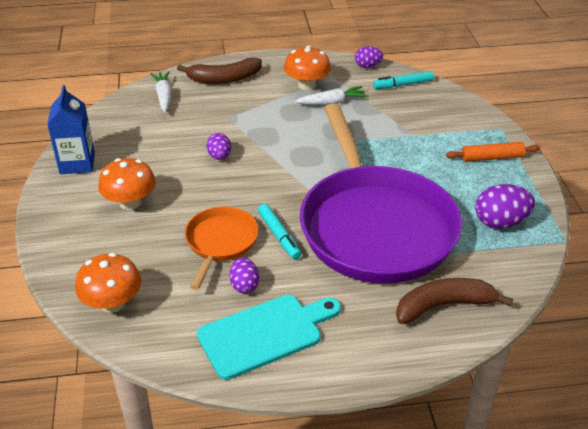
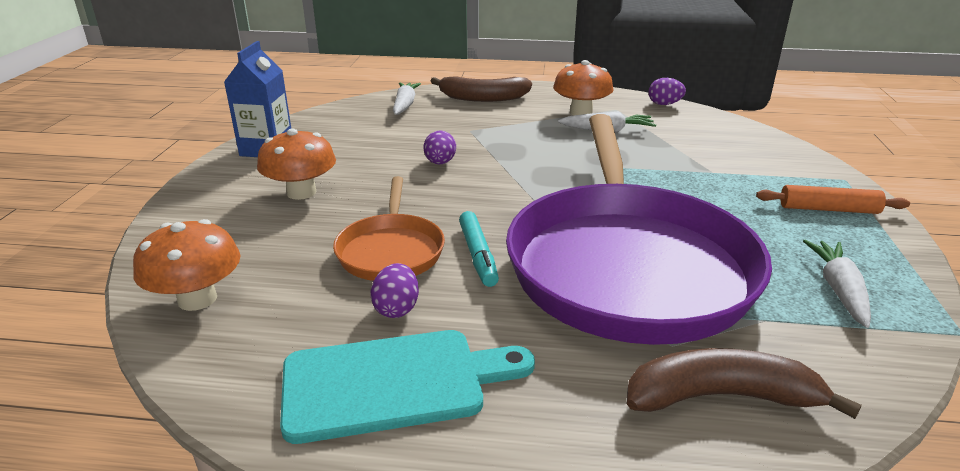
camera: 15 degrees right, 10 degrees down
orange pan [185,207,258,290] -> orange pan turned 150 degrees clockwise [333,176,445,281]
turquoise marker [373,71,434,89] -> none
purple egg [475,184,535,229] -> white carrot [803,240,871,328]

